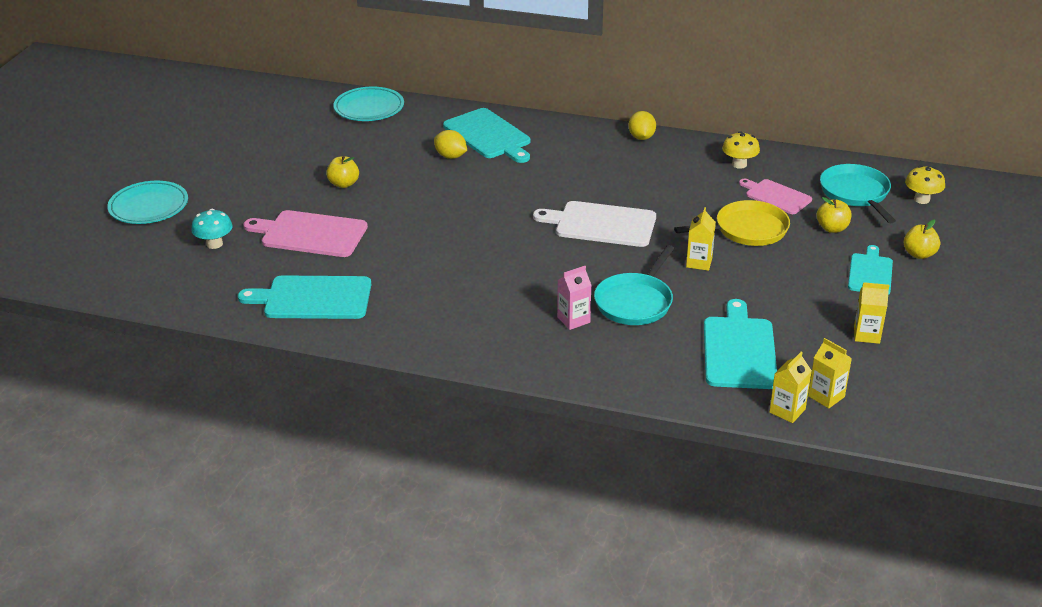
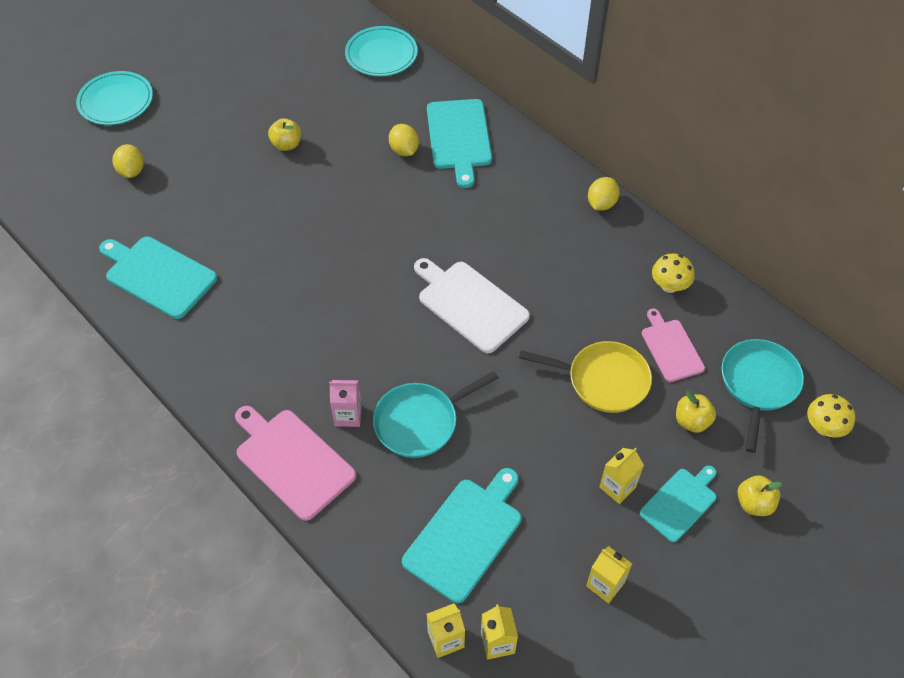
camera: 30 degrees right, 20 degrees up
turquoise mushroom [191,209,233,249] -> yellow lemon [112,144,144,178]
pink cutting board [243,210,368,257] -> pink cutting board moved to [235,406,356,521]
yellow carton [686,207,716,271] -> yellow carton moved to [599,448,644,504]

